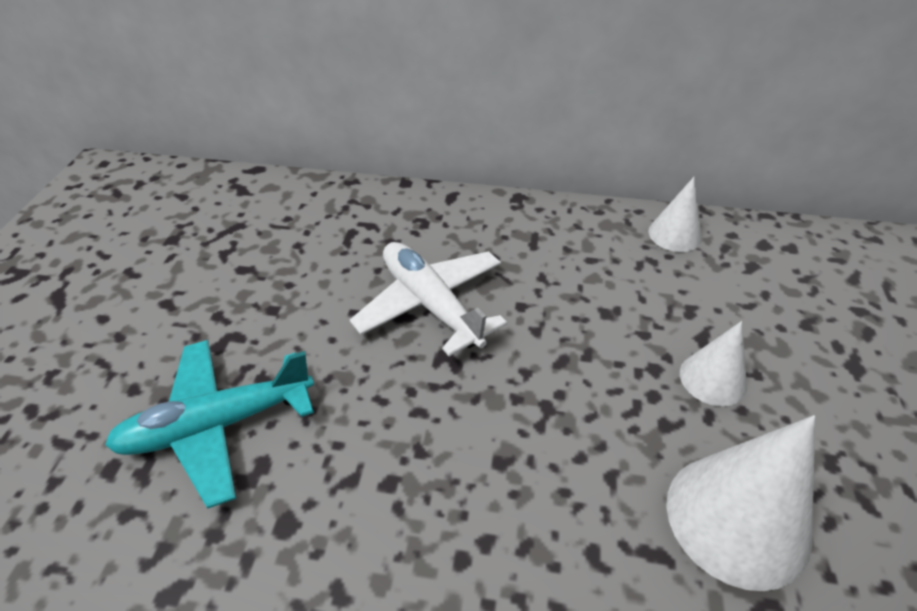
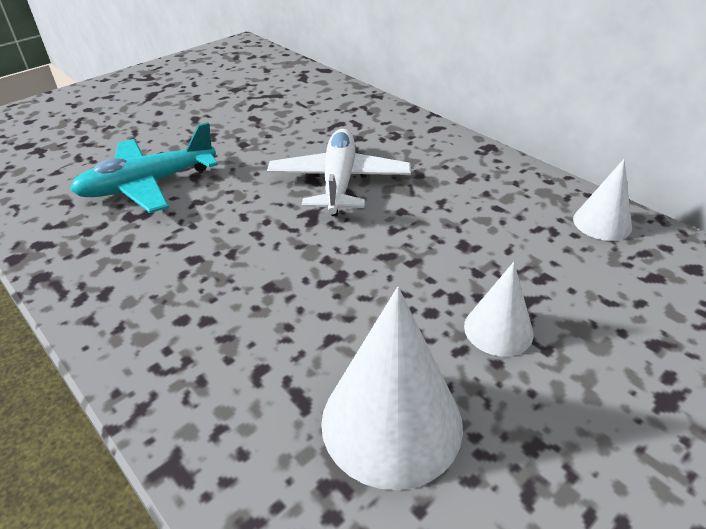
camera: 40 degrees right, 5 degrees down
turquoise plane [105,340,314,508] -> turquoise plane turned 45 degrees counterclockwise [70,122,218,213]

